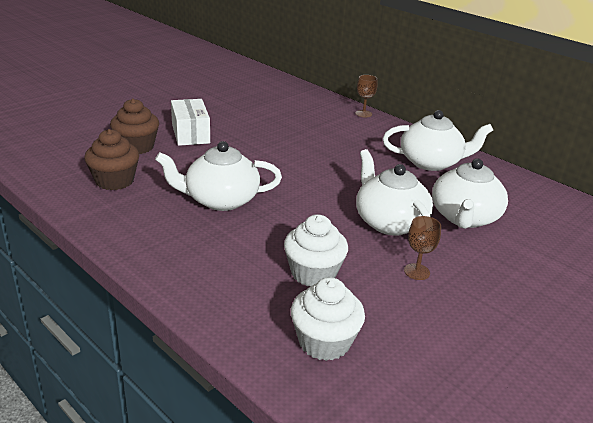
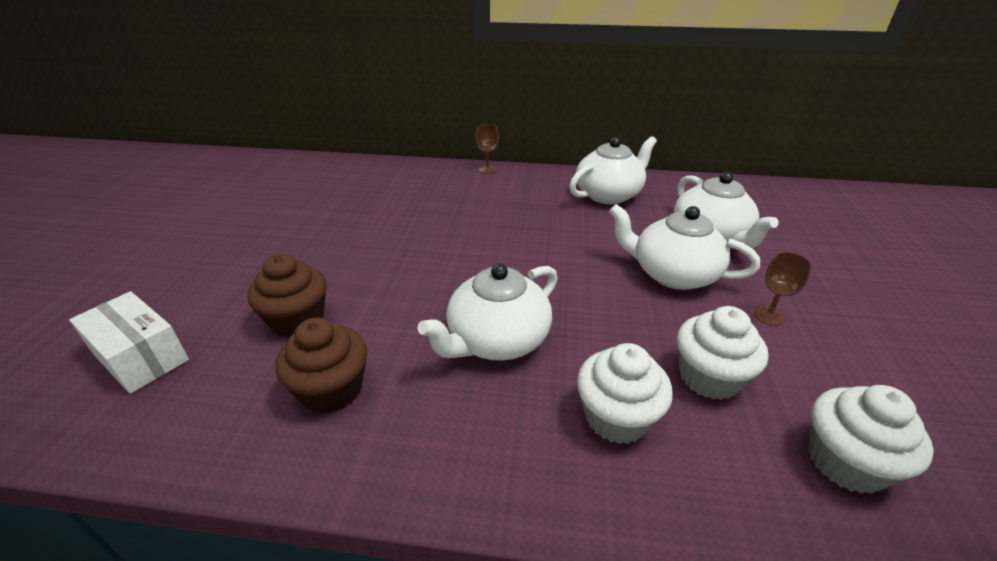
camera: 35 degrees left, 5 degrees up
white box [171,99,210,146] -> white box moved to [69,291,189,394]
none -> white cupcake [577,343,673,444]

